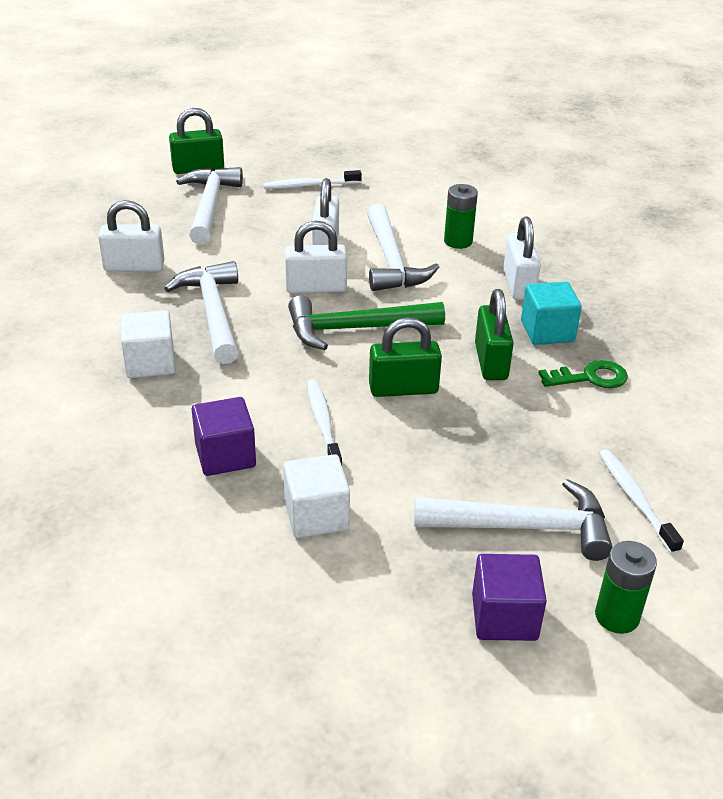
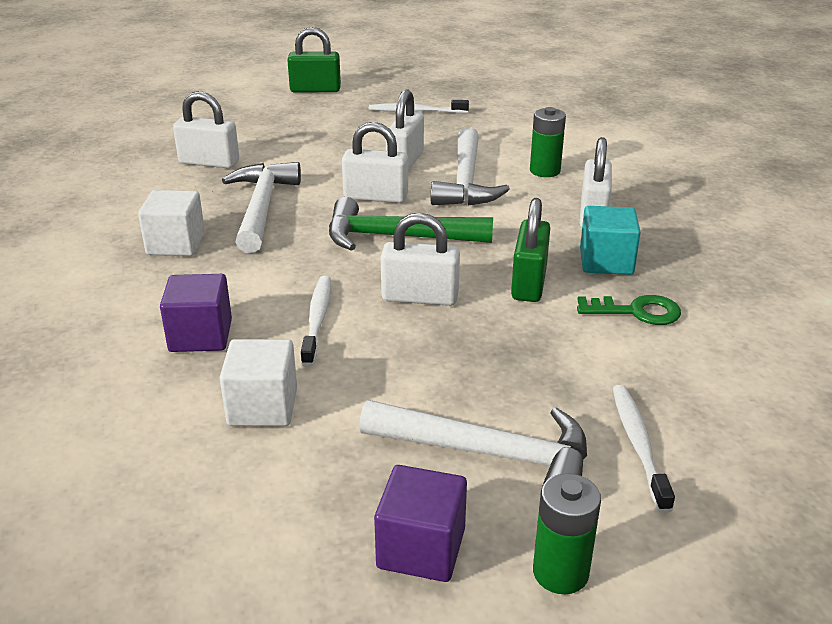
camera: 15 degrees right, 5 degrees down
white hammer [176,167,243,244] -> none
green padlock [369,317,442,397] -> white padlock [381,213,460,306]

